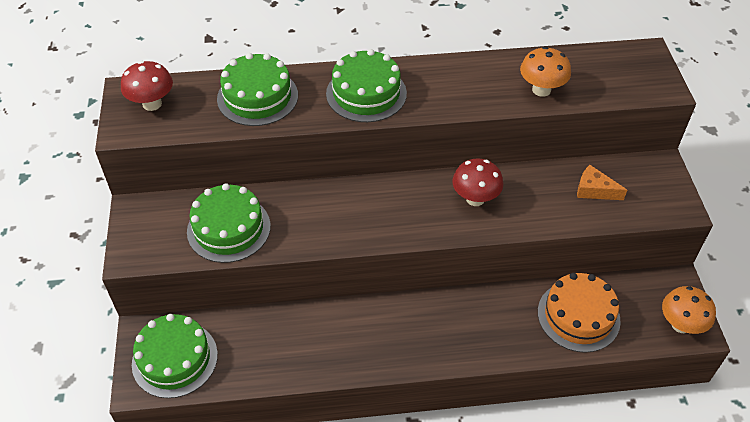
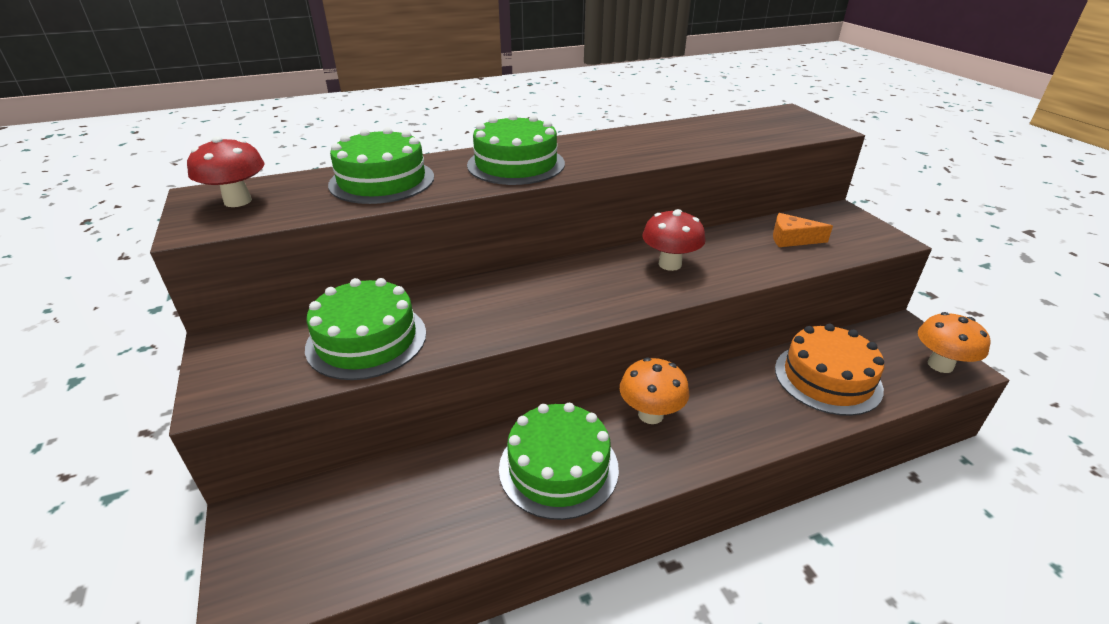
camera: 15 degrees left, 15 degrees down
green cake [132,314,218,398] -> green cake moved to [499,403,619,520]
orange mushroom [520,47,571,97] -> orange mushroom moved to [620,358,689,424]

